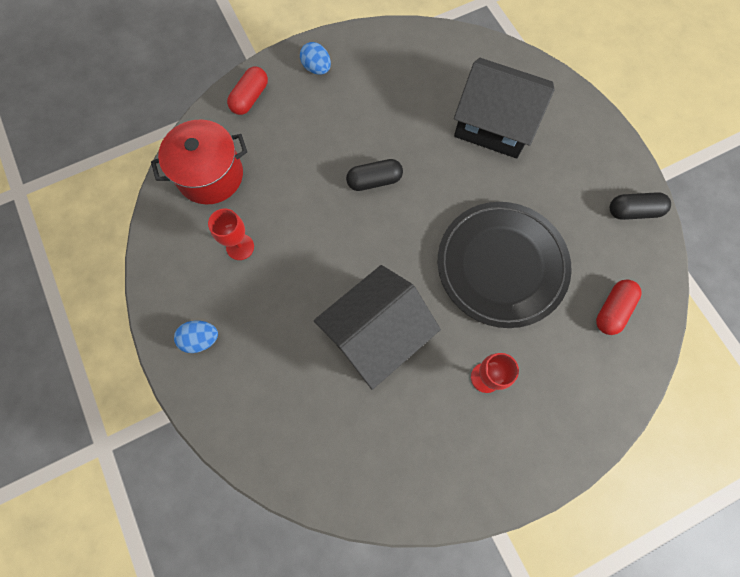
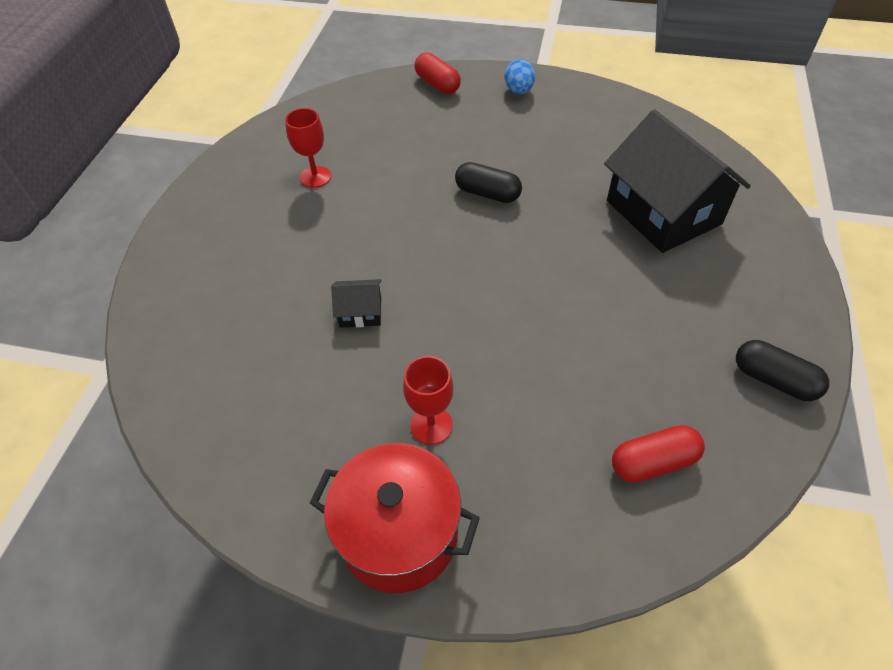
camera: 40 degrees right, 20 degrees down
red pot [151,119,247,204] -> red pot moved to [310,443,480,593]
blue egg [174,321,218,353] -> none
red capsule [227,66,268,115] -> red capsule turned 75 degrees clockwise [414,52,461,94]
black house [314,265,441,390] -> black house [331,279,382,328], size x0.42
black plate [438,202,572,328] -> none

